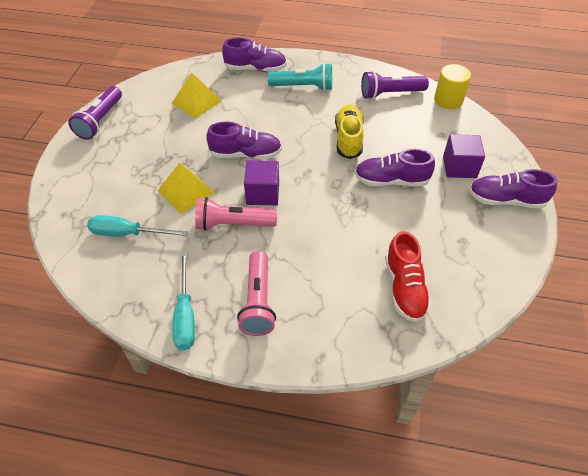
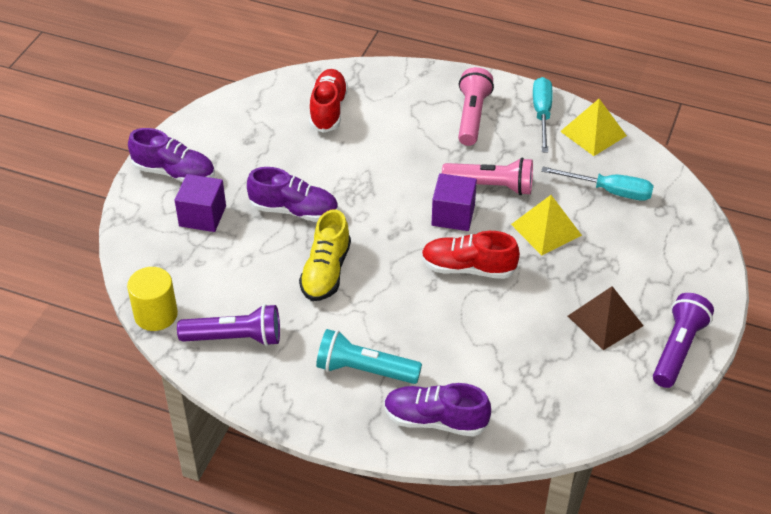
camera: 170 degrees left, 5 degrees down
yellow pyramid [172,72,222,118] -> yellow pyramid moved to [560,99,627,156]
purple shoe [206,122,282,159] -> red shoe [421,231,520,279]
none -> brown pyramid [568,286,644,350]

